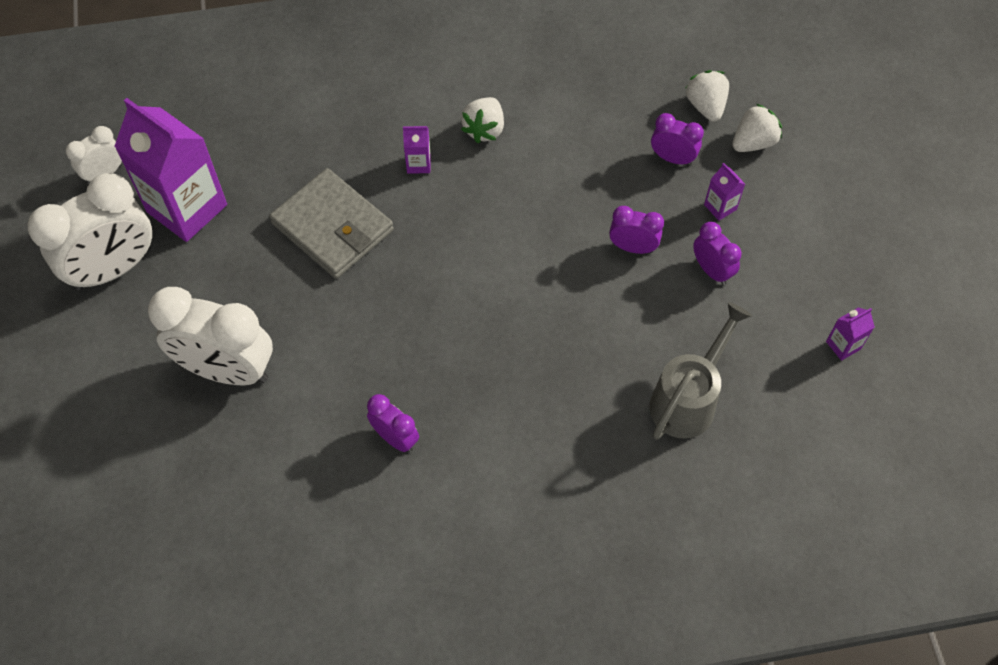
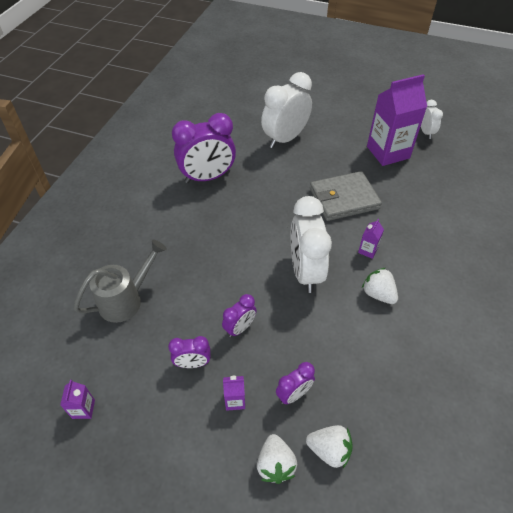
camera: 120 degrees right, 10 degrees down
white clock [28,173,152,290] -> white clock moved to [291,196,332,293]
purple clock [367,394,419,452] -> purple clock [172,113,236,183], size x2.00
grey watering can [650,302,752,439] -> grey watering can turned 105 degrees counterclockwise [73,239,167,323]

